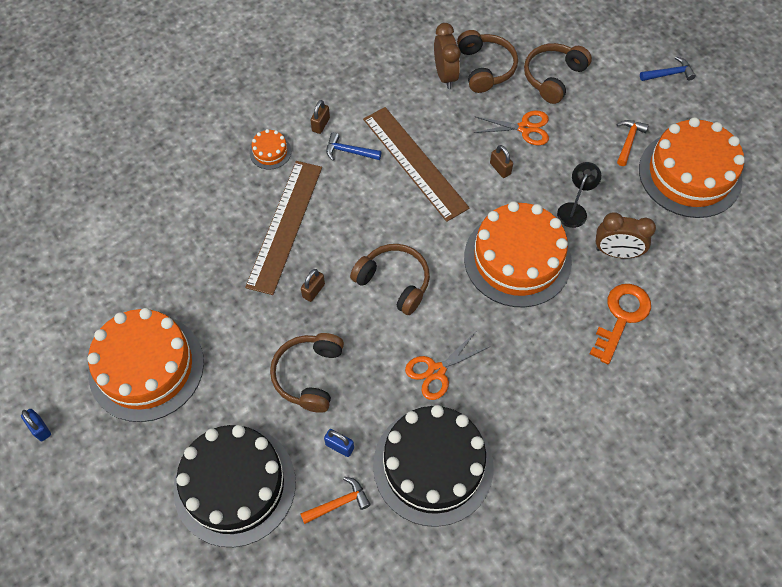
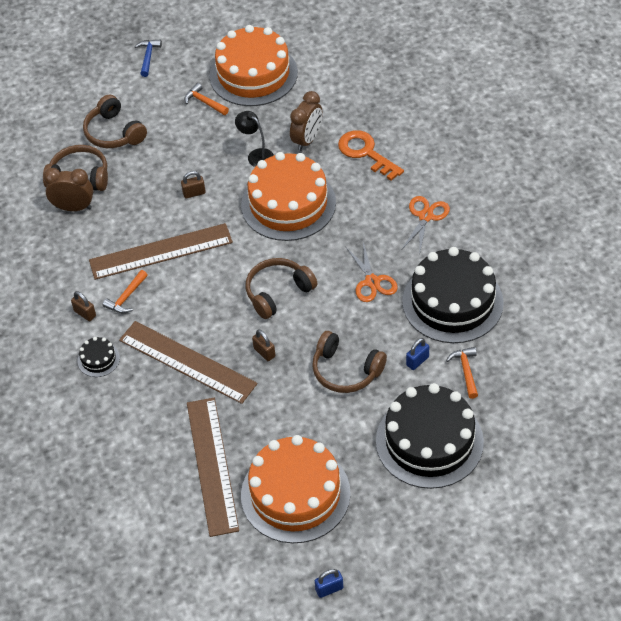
camera: 70 degrees left, 10 degrees down
orange cake [250,129,291,170] -> black cake [78,337,120,377]
blue hammer [326,132,382,161] -> orange hammer [103,270,148,314]
orange scissors [474,111,549,145] -> orange scissors moved to [402,196,450,255]
none -> brown ruler [187,398,239,537]

